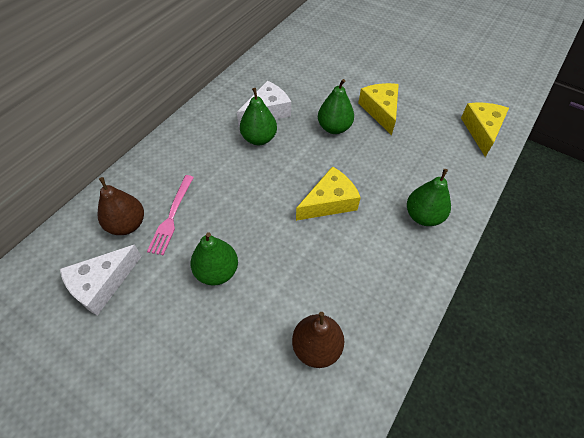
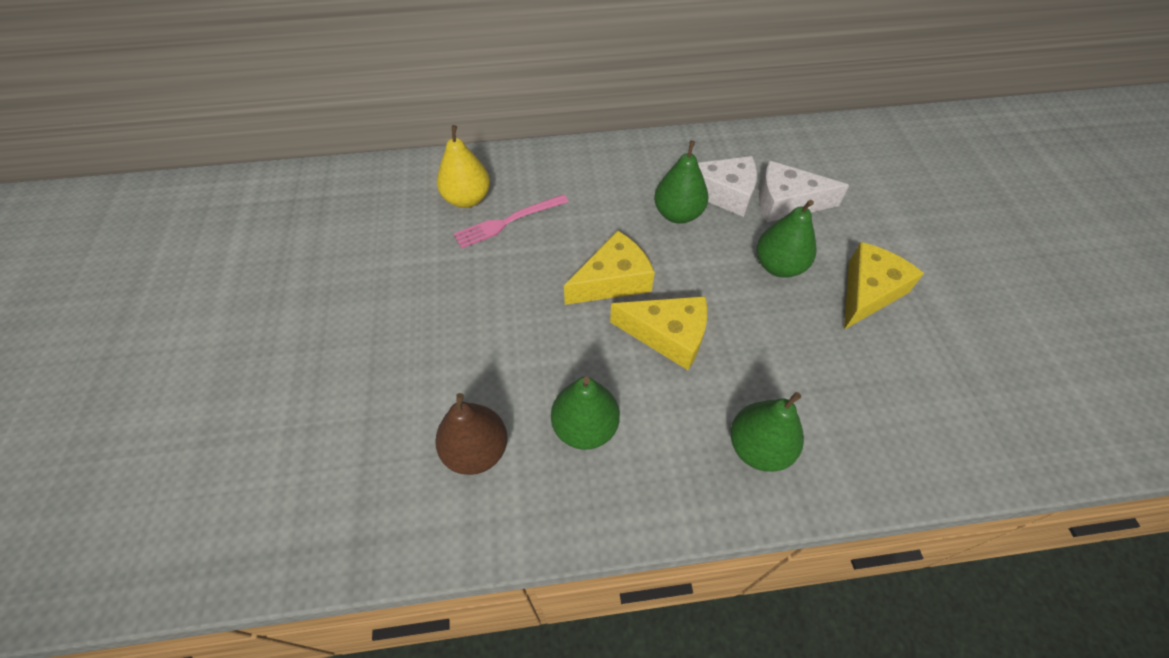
camera: 50 degrees right, 0 degrees up
white cheese [60,244,142,316] -> white cheese moved to [759,161,849,222]
brown pear [98,177,144,235] -> yellow pear [437,125,490,208]
green pear [190,232,238,286] -> green pear moved to [551,377,620,450]
yellow cheese [461,103,509,157] -> yellow cheese moved to [564,230,655,305]

